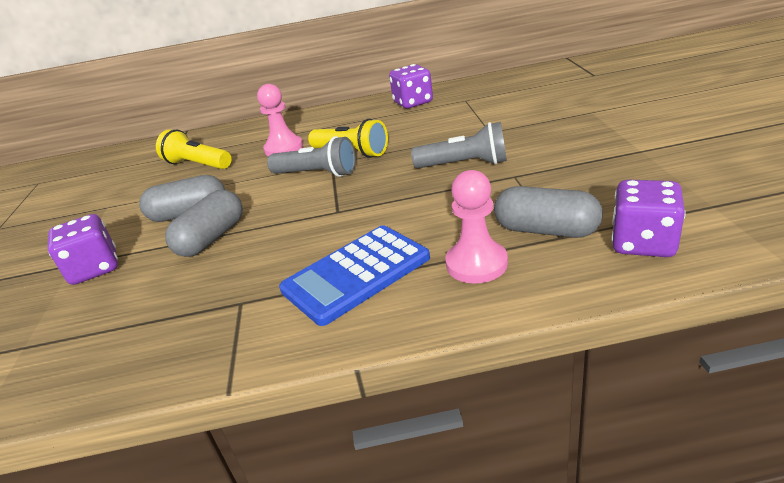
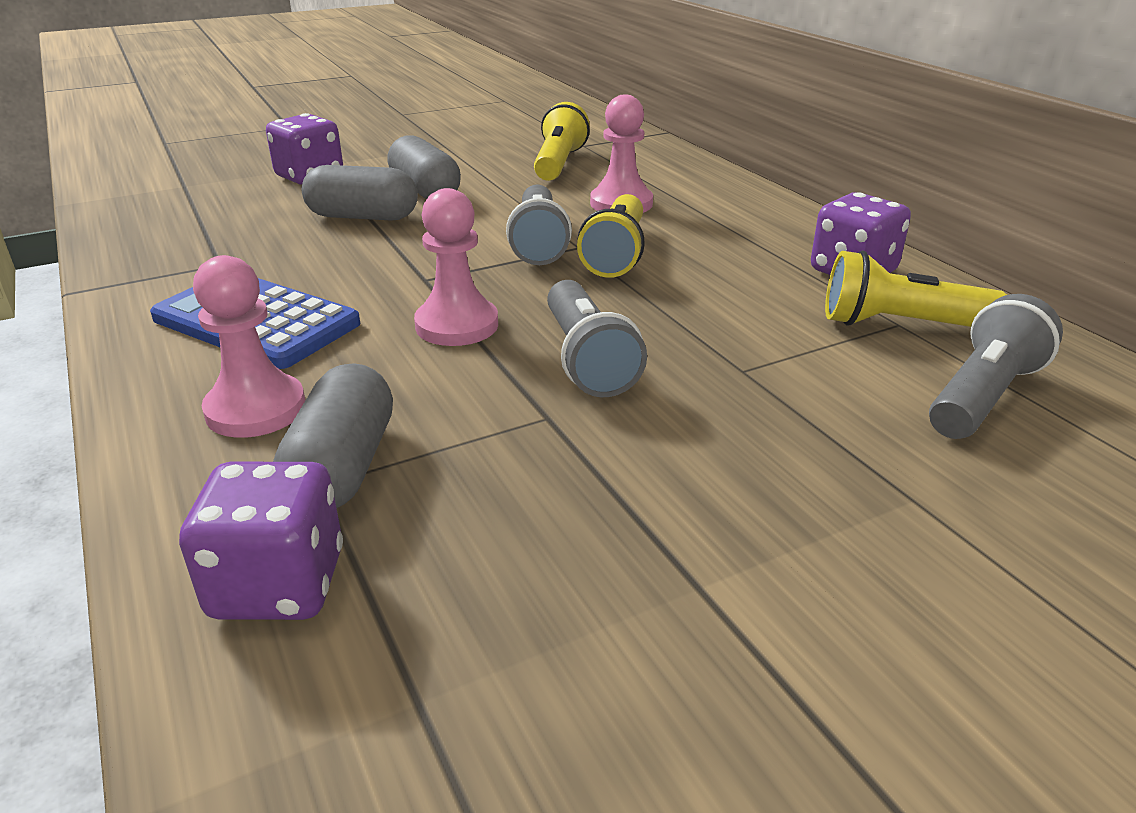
camera: 65 degrees right, 0 degrees up
none -> pink pawn [414,188,498,346]
none -> yellow flashlight [825,251,1007,327]
none -> grey flashlight [929,294,1063,439]

